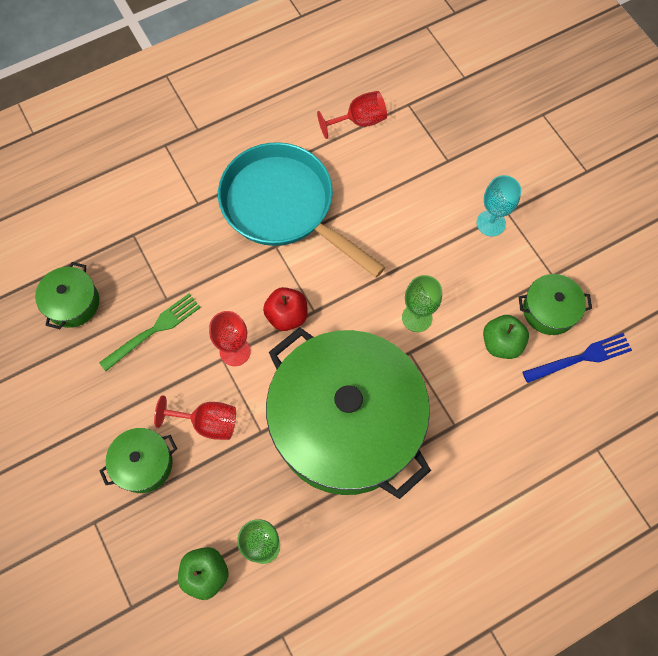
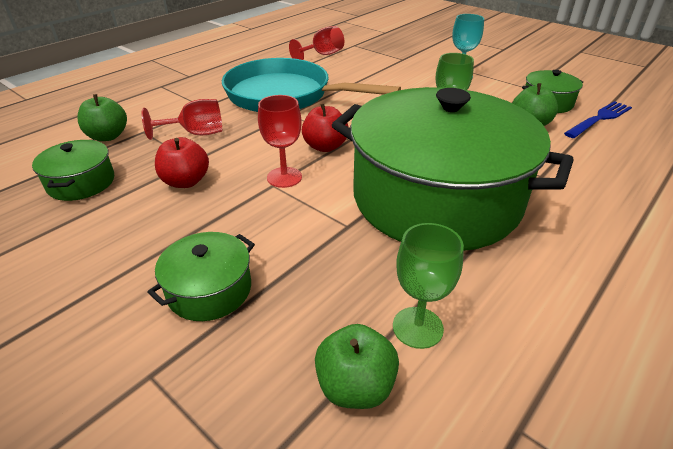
camera: 20 degrees left, 30 degrees down
green fork [99,294,201,371] -> red apple [155,137,209,188]
red goblet [154,395,236,440] -> red goblet moved to [142,99,222,140]
none -> green apple [78,94,127,141]

